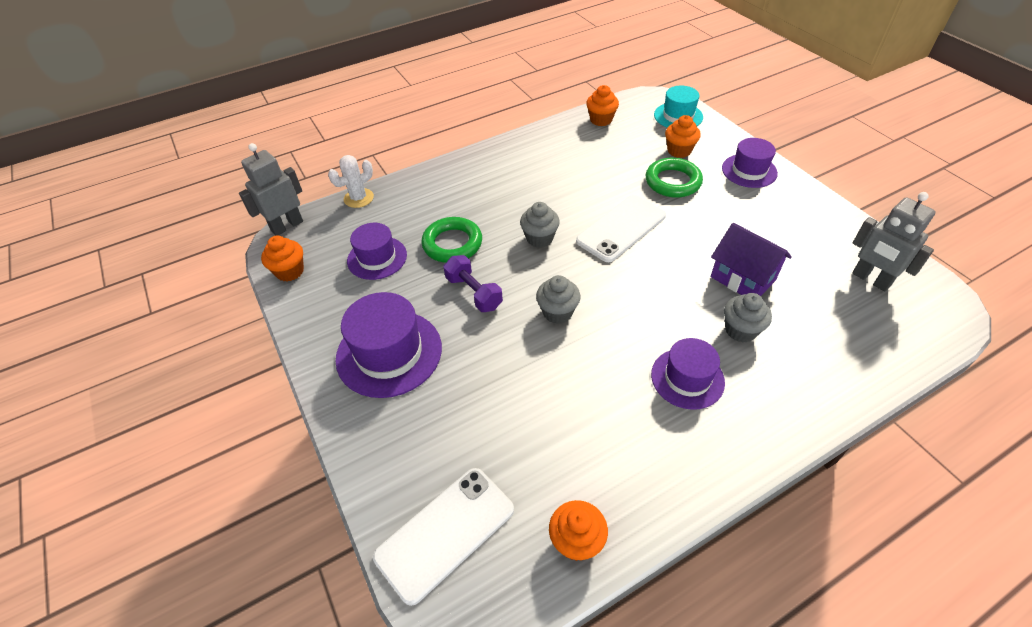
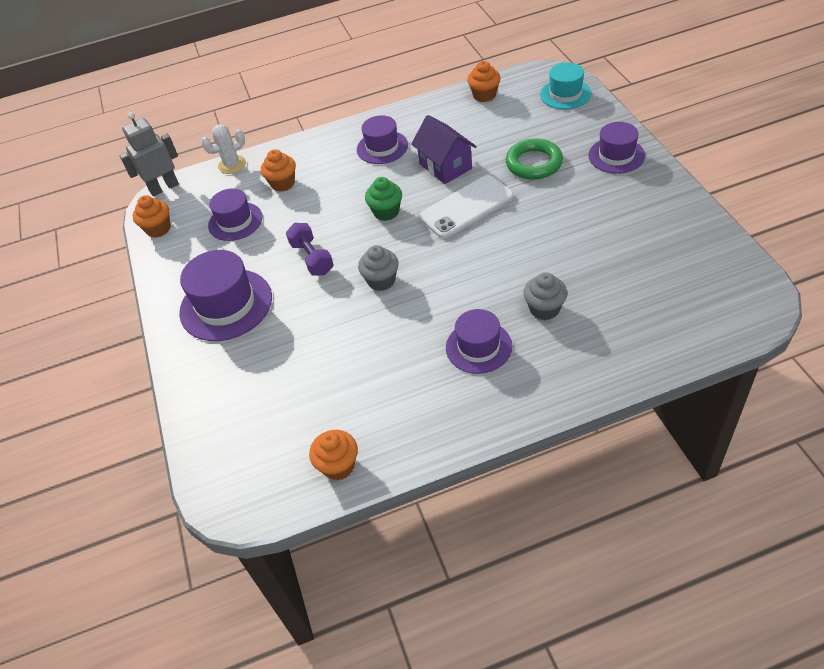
camera: 15 degrees right, 0 degrees up
white phone [373,468,514,606] -> none
green ring [421,217,482,263] -> none
grey cupcake [520,202,560,248] -> green cupcake [365,177,402,221]
orange cupcake [665,115,701,158] -> orange cupcake moved to [261,149,296,192]
purple house [711,223,792,296] -> purple house moved to [411,115,477,184]
grey robot [852,192,936,291] -> none
none -> purple hat [357,115,408,164]

